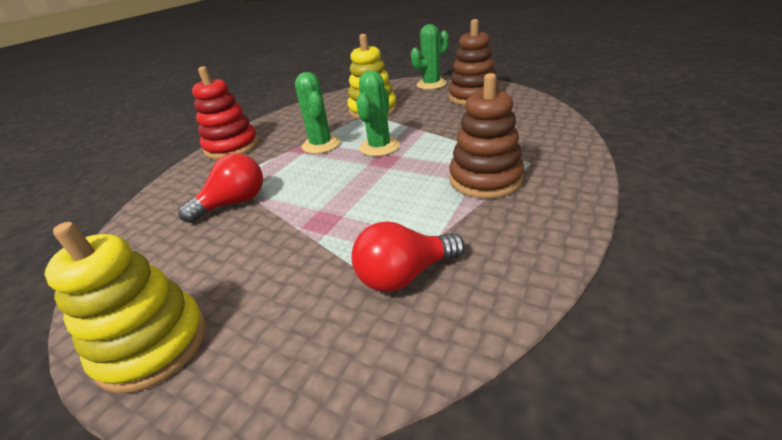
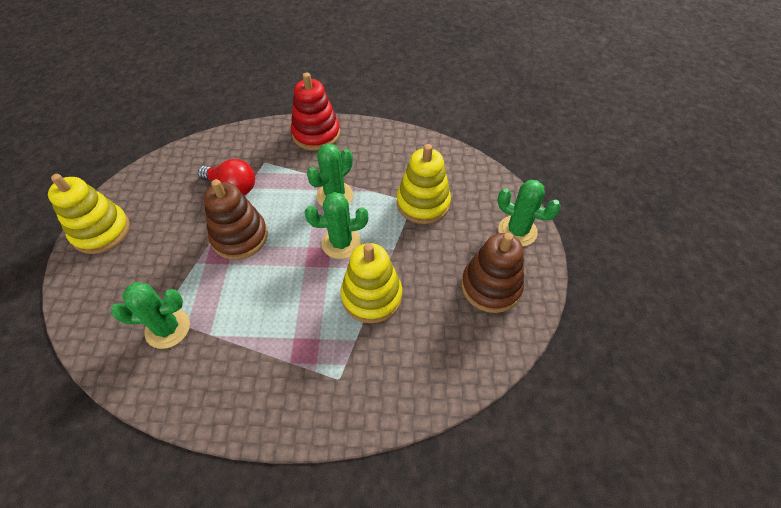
camera: 60 degrees right, 20 degrees up
red light bulb [351,221,465,292] -> green cactus [111,282,190,349]
brown stacking toy [449,73,524,199] -> brown stacking toy moved to [204,179,268,260]
none -> yellow stacking toy [340,243,402,323]

